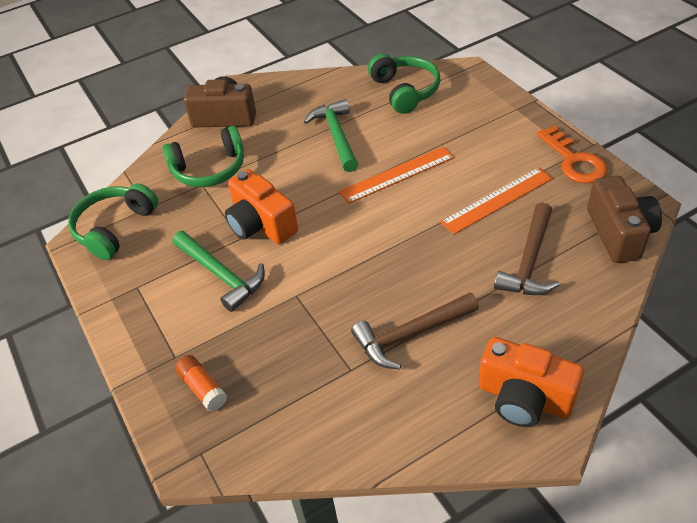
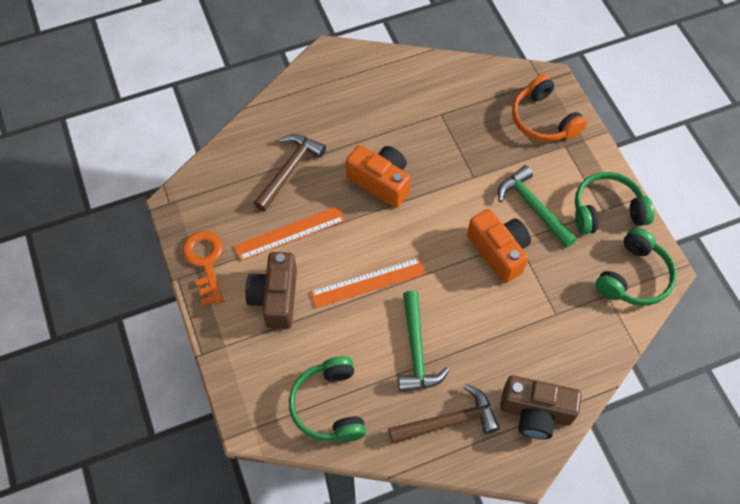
camera: 175 degrees left, 15 degrees up
green headphones [162,126,244,187] -> green headphones moved to [575,172,654,235]
orange glue stick [175,355,227,411] -> orange headphones [512,74,587,142]
brown hammer [351,293,479,369] -> brown hammer moved to [388,384,499,444]
orange camera [479,337,584,427] -> orange camera moved to [346,145,410,208]
brown camera [587,176,662,263] -> brown camera moved to [245,252,297,329]

